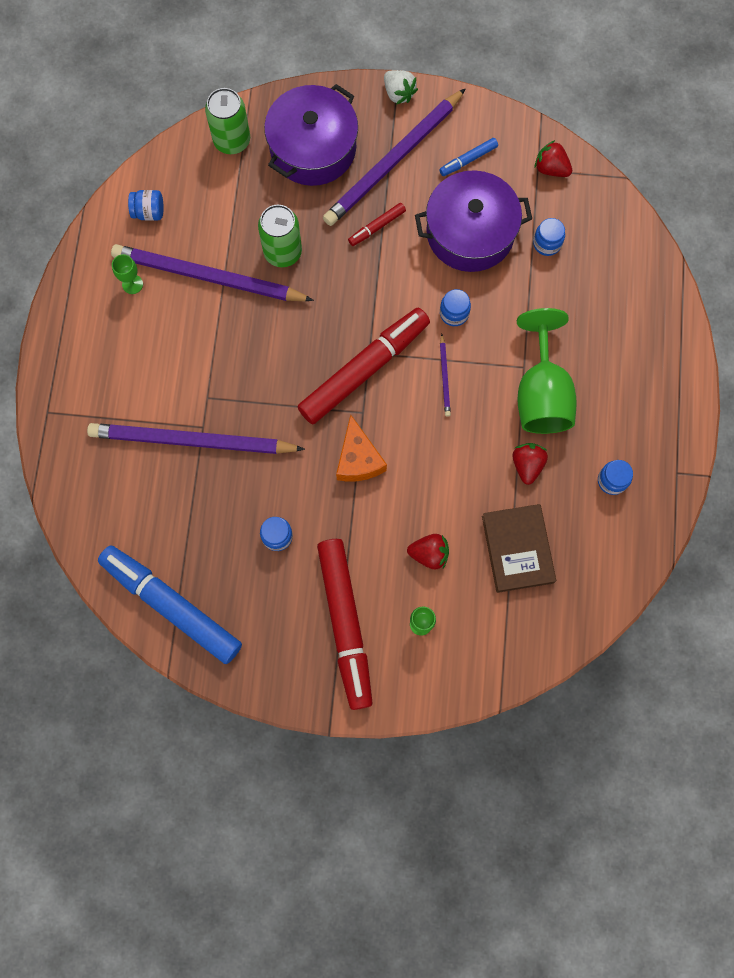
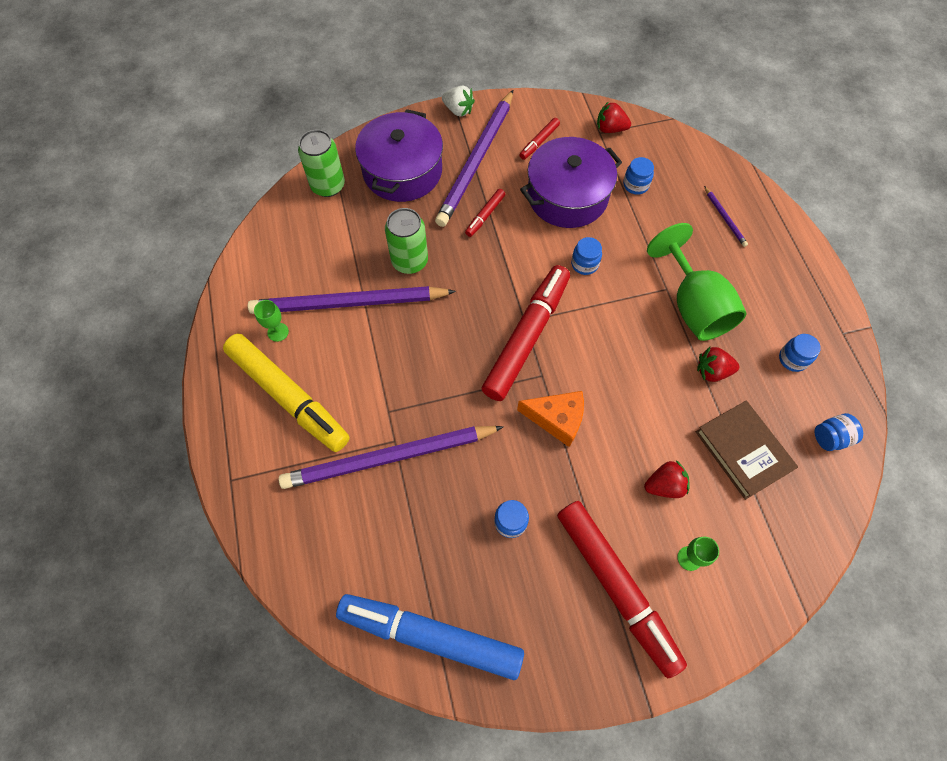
camera: 20 degrees left, 10 degrees down
blue jar [128,190,164,221] -> blue jar moved to [815,413,863,451]
orange cheese [336,415,387,482] -> orange cheese turned 45 degrees counterclockwise [517,391,584,447]
blue marker [439,138,498,176] -> red marker [520,118,560,160]
purple pencil [440,334,451,417] -> purple pencil moved to [704,186,748,247]
red strawberry [512,443,548,485] -> red strawberry turned 75 degrees counterclockwise [697,347,739,382]
none -> yellow marker [223,334,350,452]

